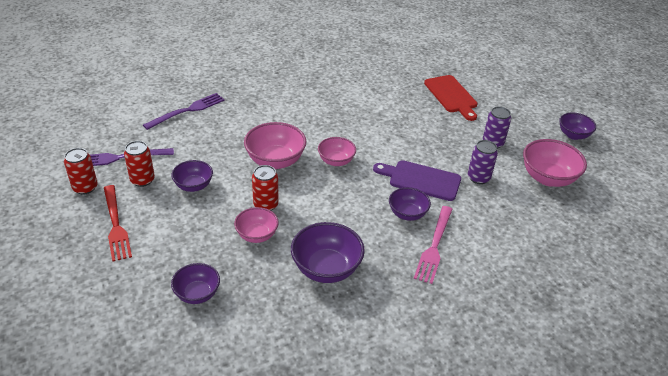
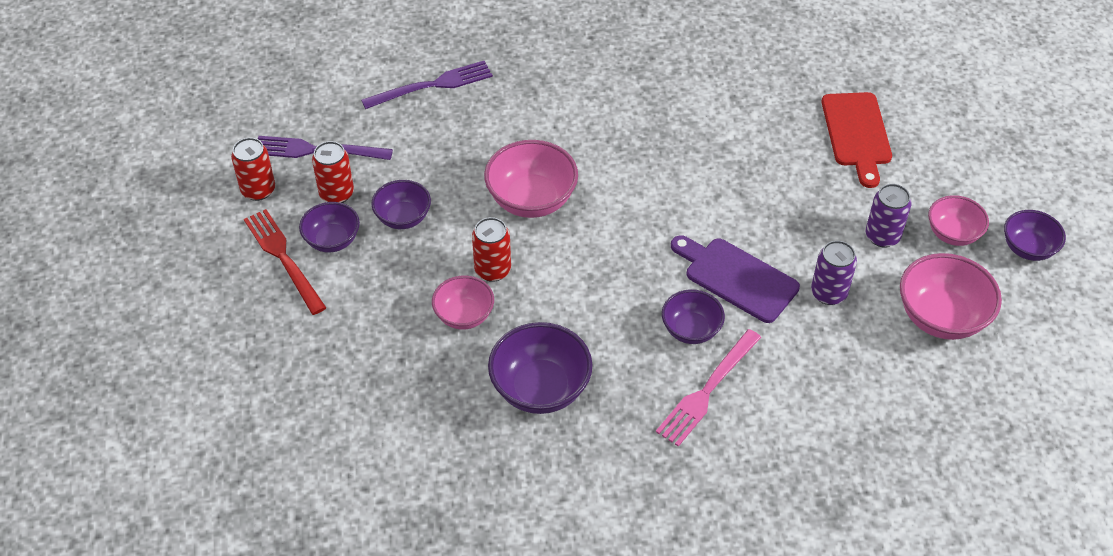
camera: 20 degrees right, 10 degrees up
red fork [104,185,132,262] -> red fork turned 150 degrees clockwise [244,209,326,315]
purple bowl [171,263,220,304] -> purple bowl moved to [299,202,360,252]
pink bowl [318,137,356,166] -> pink bowl moved to [928,195,989,246]

